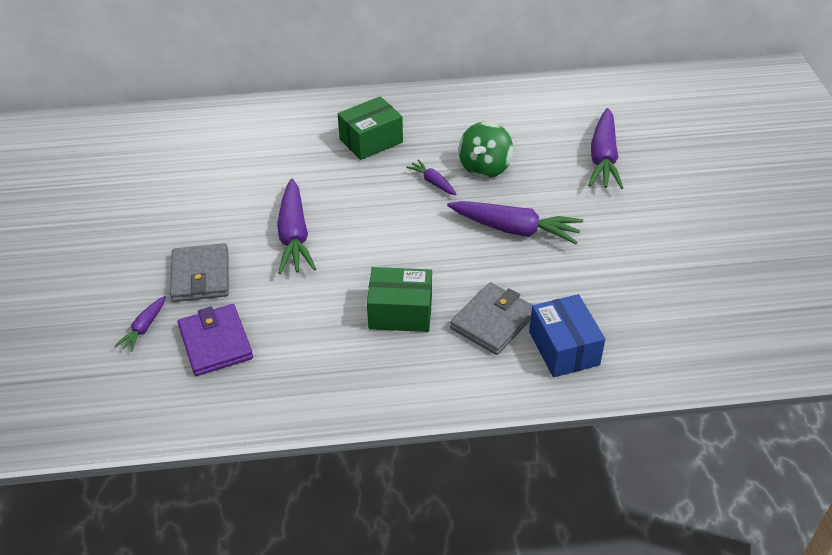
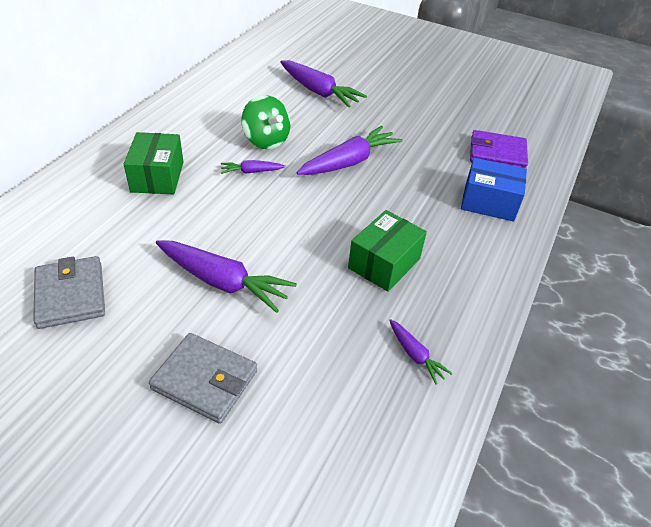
camera: 60 degrees left, 0 degrees up
purple carrot [115,296,166,352] -> purple carrot moved to [389,319,453,385]
purple wallet [178,304,253,376] -> purple wallet moved to [470,130,528,169]
grey wallet [450,282,533,355] -> grey wallet moved to [33,256,105,329]

